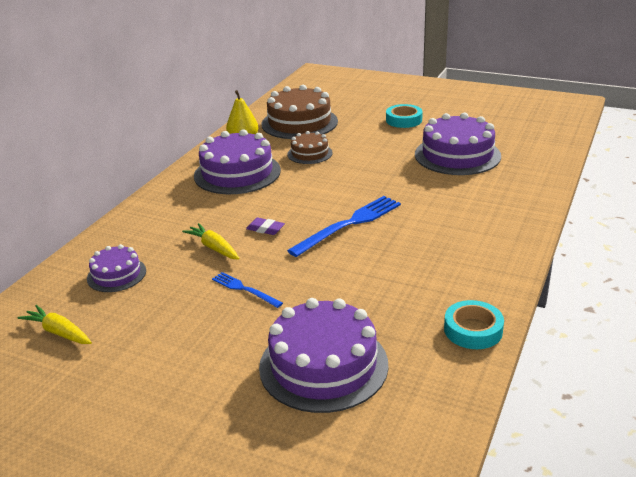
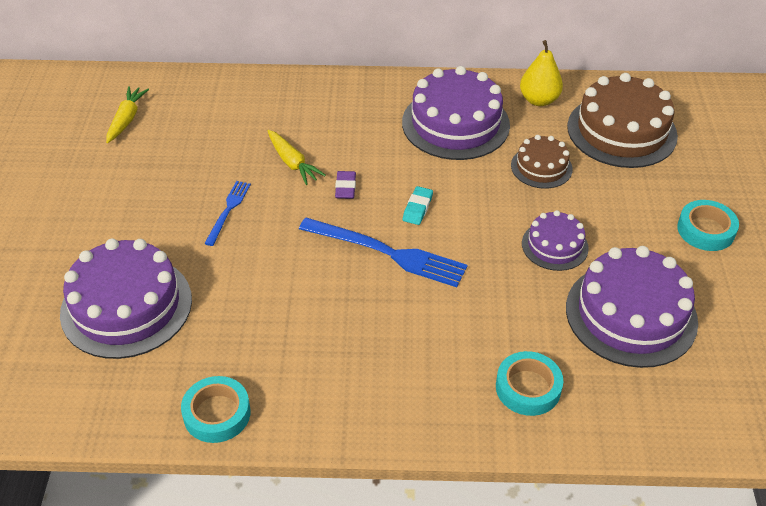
camera: 65 degrees right, 15 degrees up
purple cake [87,244,146,292] -> purple cake moved to [522,210,589,271]
yellow carrot [182,223,240,260] -> yellow carrot turned 120 degrees clockwise [268,130,326,185]
none -> turquoise eraser [403,186,433,225]
none -> turquoise tape [496,351,563,416]

